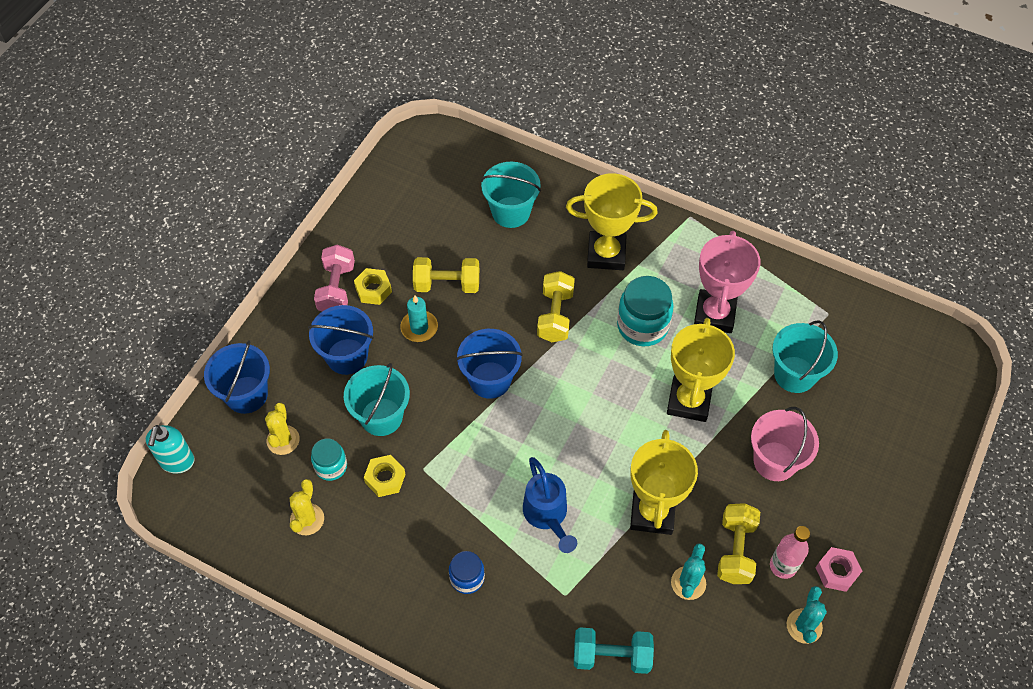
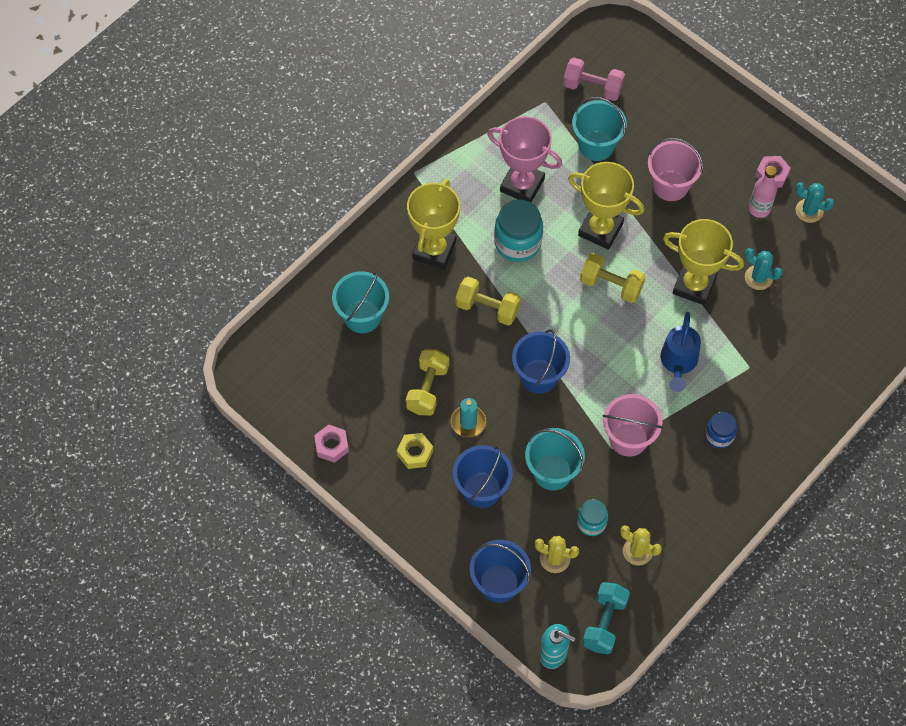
camera: 75 degrees left, 5 degrees up
pink dumbbell [314,245,355,312] -> pink dumbbell moved to [563,58,625,101]
yellow nut [364,455,406,497] -> none
blue watering can [523,457,577,553] -> blue watering can turned 105 degrees clockwise [660,312,701,392]
turquoise dumbbell [574,628,654,674] -> turquoise dumbbell moved to [582,582,630,654]
yellow dumbbell [717,503,760,584] -> yellow dumbbell moved to [580,253,646,303]
none -> pink nut [314,425,349,463]
none -> pink bucket [603,394,663,457]

